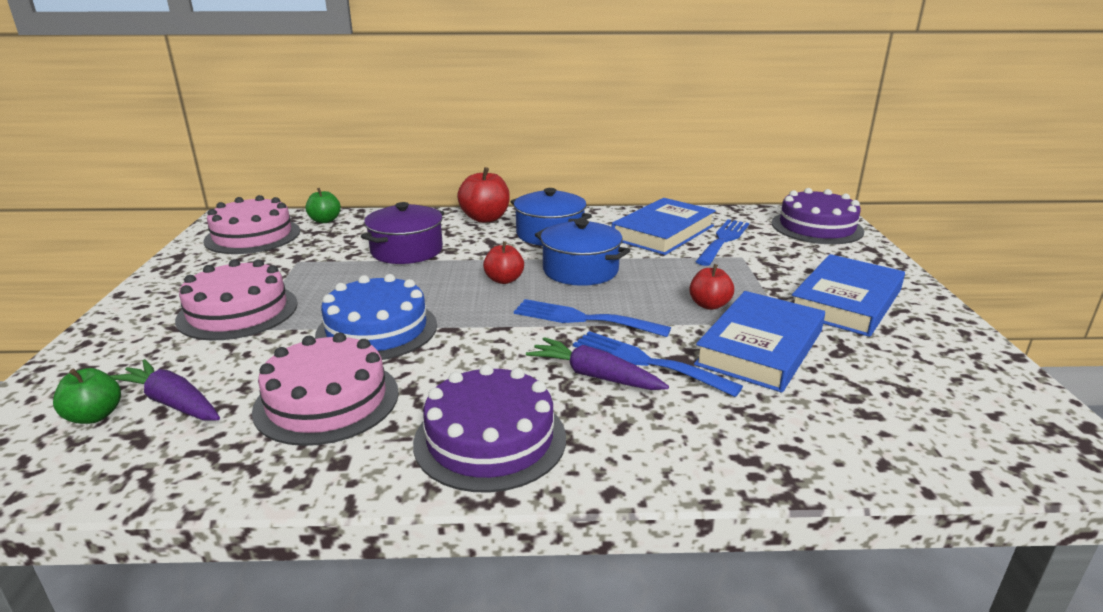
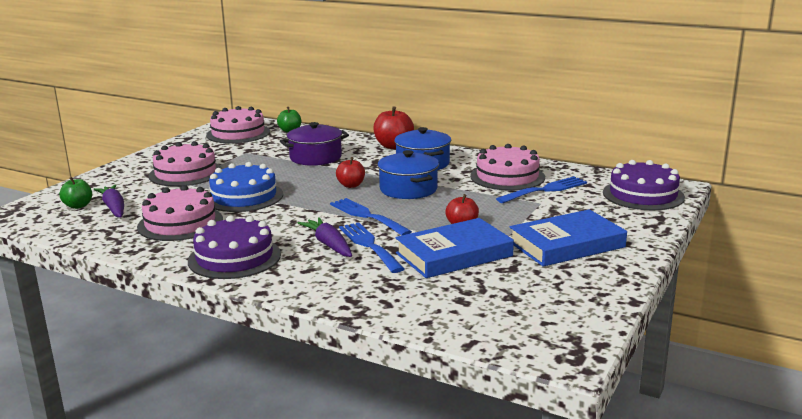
camera: 30 degrees right, 5 degrees down
blue book [612,198,716,255] -> pink cake [470,144,545,191]

